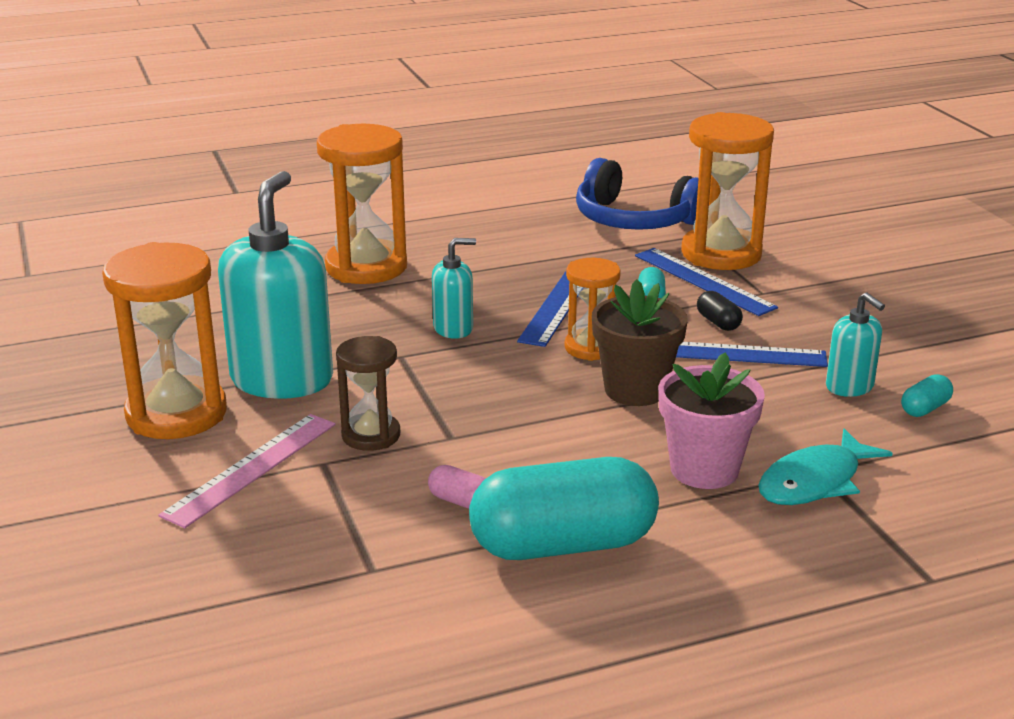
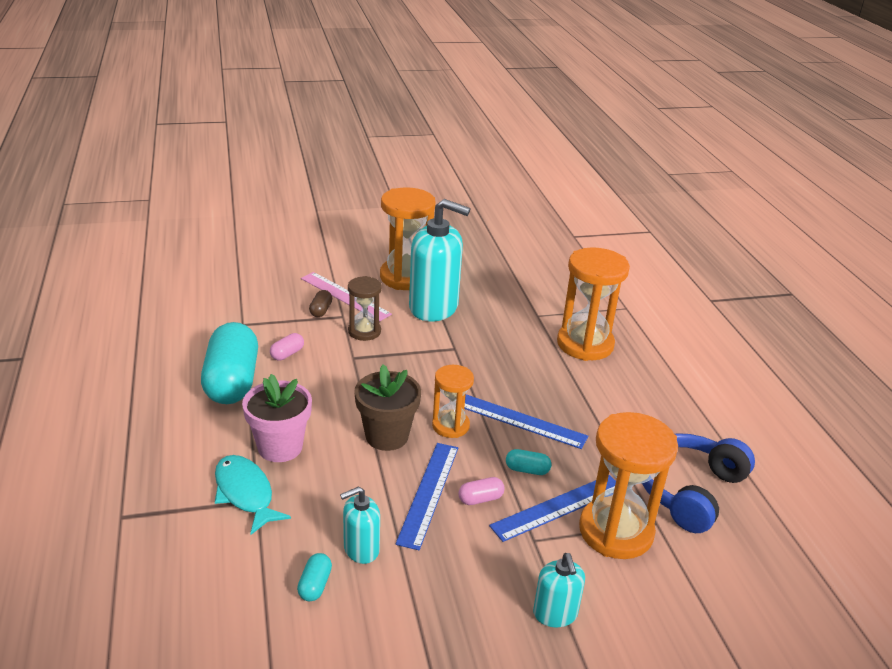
camera: 95 degrees right, 5 degrees up
turquoise soap dispenser [432,238,476,339] -> turquoise soap dispenser moved to [533,553,585,628]
black capsule [697,291,743,331] -> pink capsule [458,477,505,505]
turquoise capsule [901,374,953,417] -> turquoise capsule turned 45 degrees clockwise [297,553,332,601]
none -> brown capsule [309,290,332,317]

